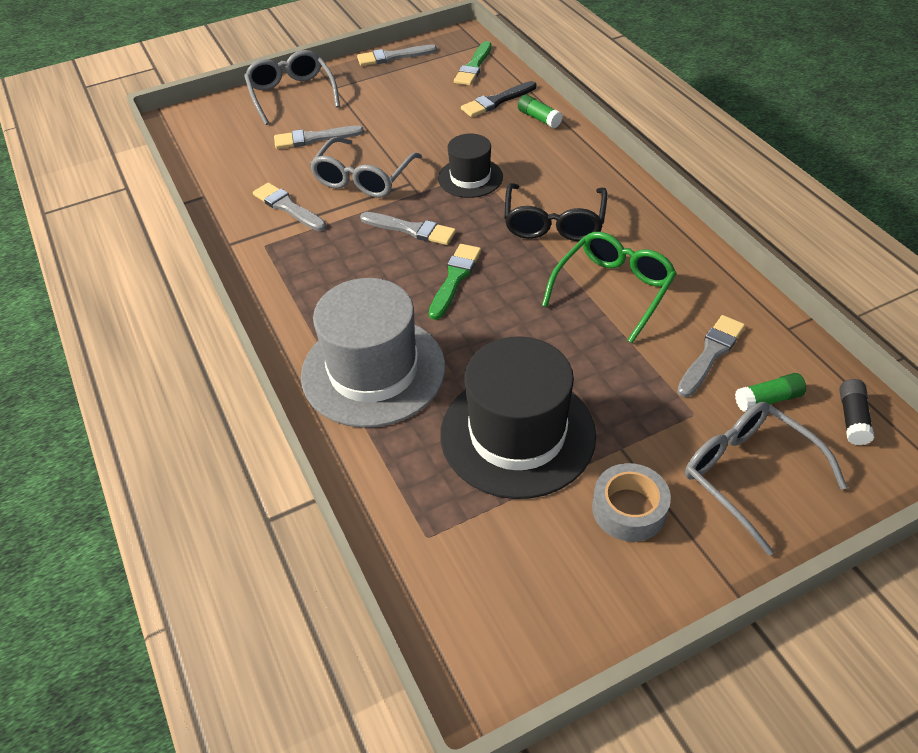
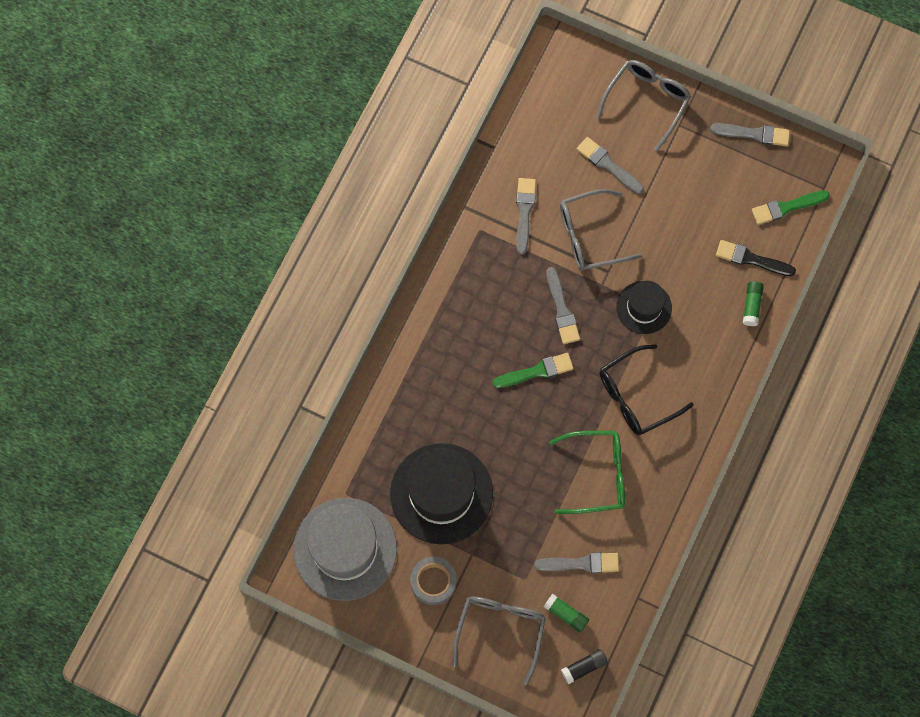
camera: 50 degrees right, 25 degrees up
grey hat [301,278,445,428] -> grey hat moved to [293,498,397,601]
grey brush [357,45,437,66] -> grey brush turned 150 degrees clockwise [710,123,790,146]

